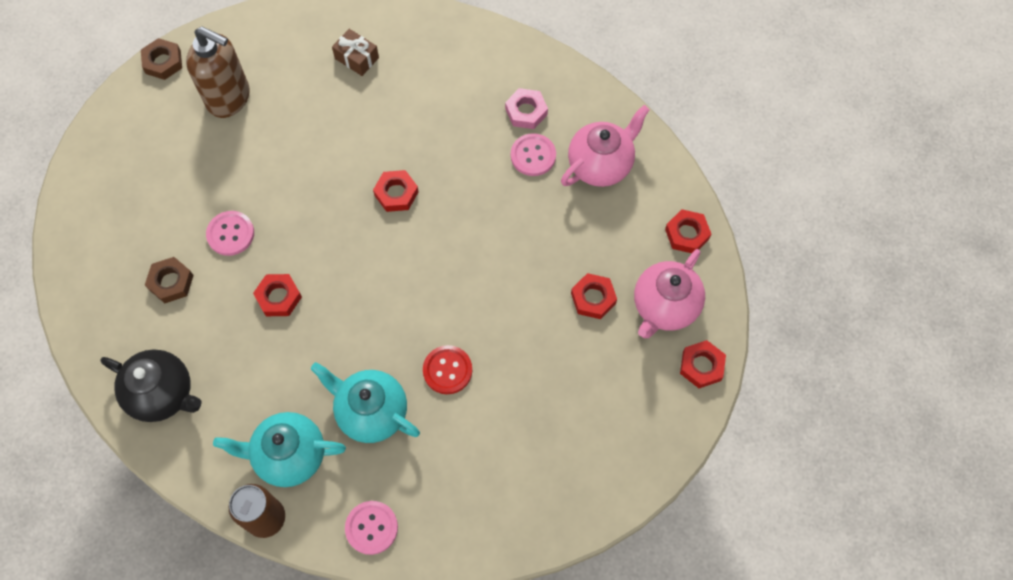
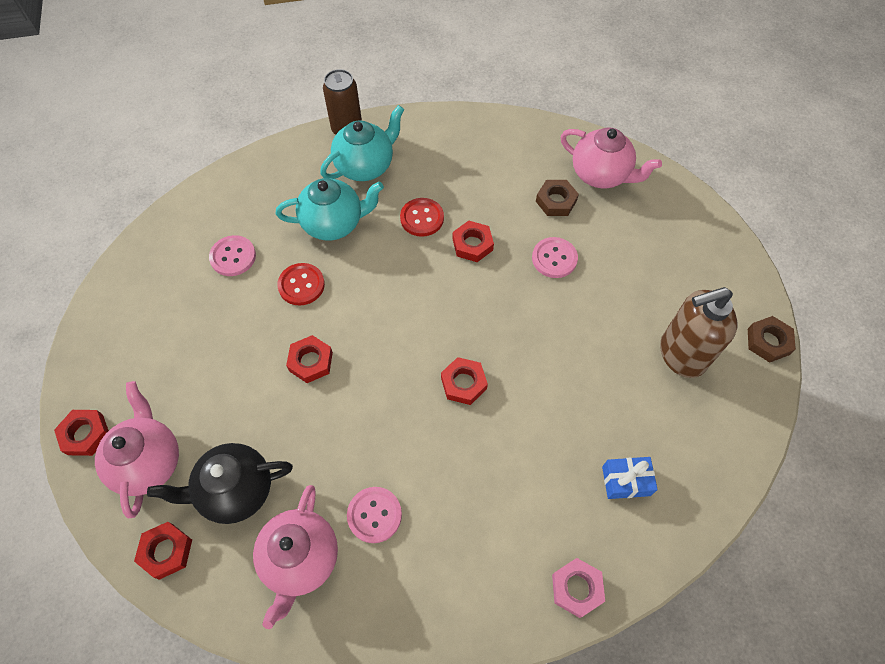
camera: 140 degrees right, 5 degrees down
black teapot [100,349,202,422] -> black teapot moved to [147,443,293,524]
brown gift [332,29,379,76] -> blue gift [602,457,658,499]
pink button [345,501,398,555] -> pink button moved to [209,235,256,276]
pink nut [505,88,548,129] -> pink nut moved to [552,558,605,618]
red nut [571,273,617,319] -> red nut moved to [286,335,333,383]
none -> red button [400,198,444,237]
none -> pink teapot [561,127,662,188]

